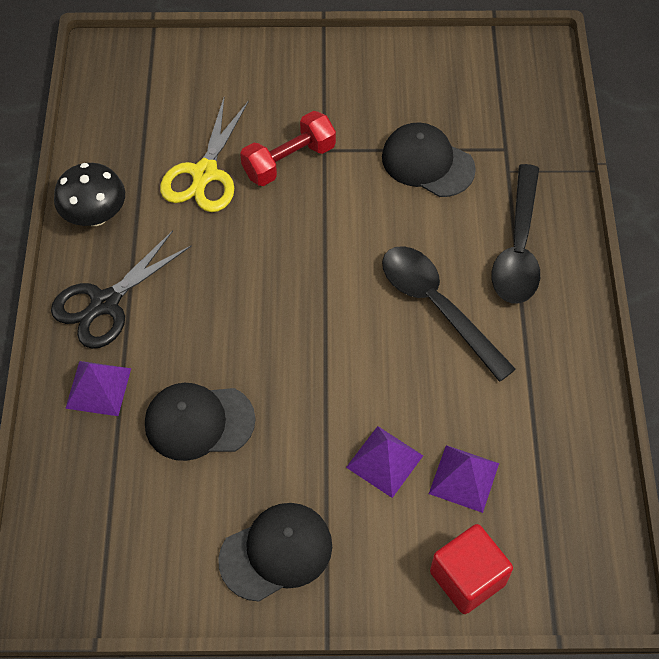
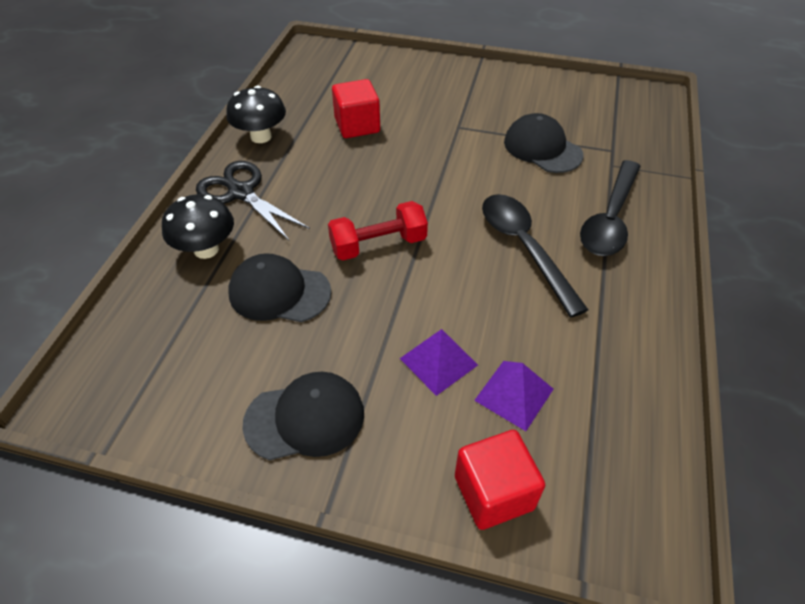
camera: 15 degrees right, 10 degrees down
black scissors [51,230,192,349] -> black scissors turned 75 degrees clockwise [196,161,310,240]
purple pyramid [65,361,131,416] -> black mushroom [162,194,234,259]
yellow scissors [160,98,249,212] -> red cube [332,79,380,138]
red dumbbell [240,111,336,186] -> red dumbbell moved to [328,201,428,260]

